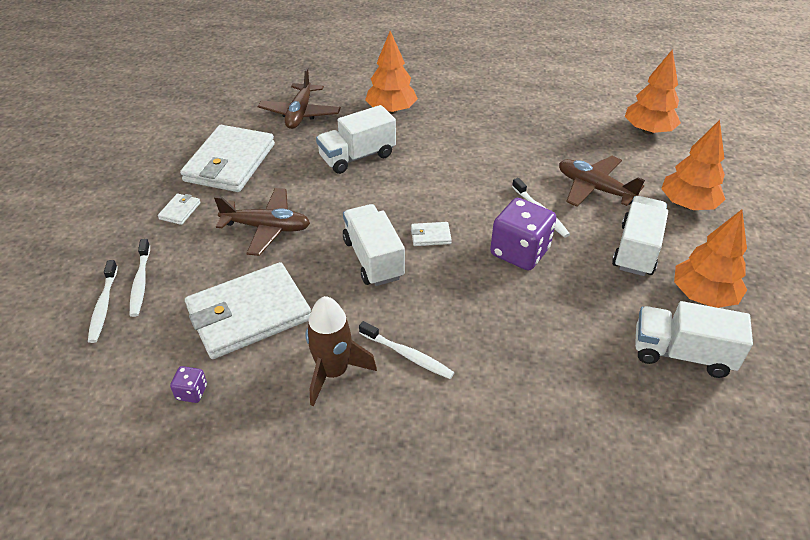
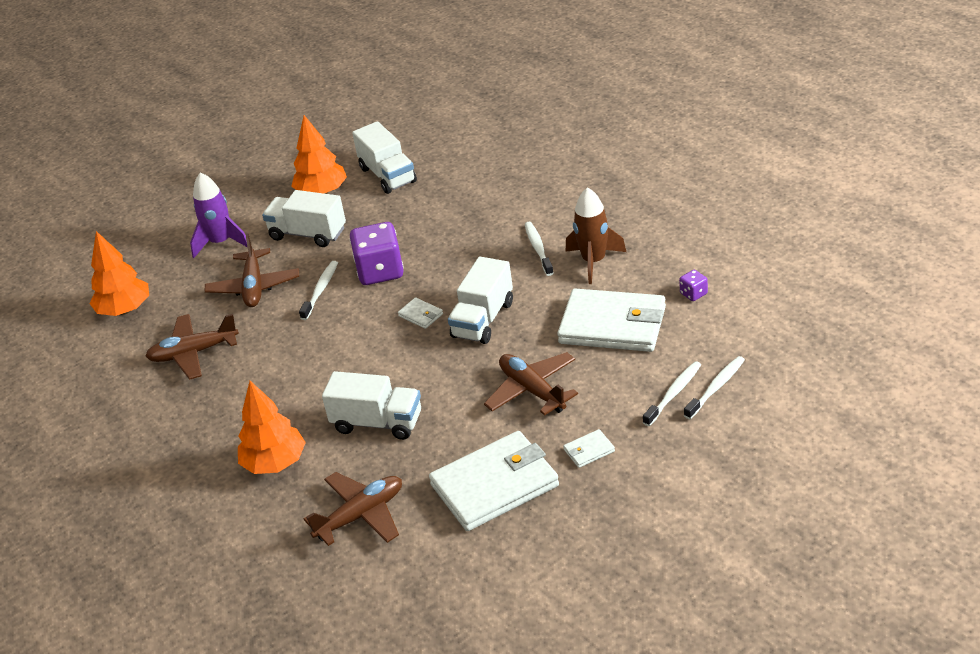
camera: 130 degrees left, 5 degrees down
white truck [612,196,668,276] -> white truck turned 45 degrees clockwise [262,190,346,247]
orange tree [661,120,726,210] -> purple rocket [190,172,247,258]
none -> brown plane [145,314,239,380]

